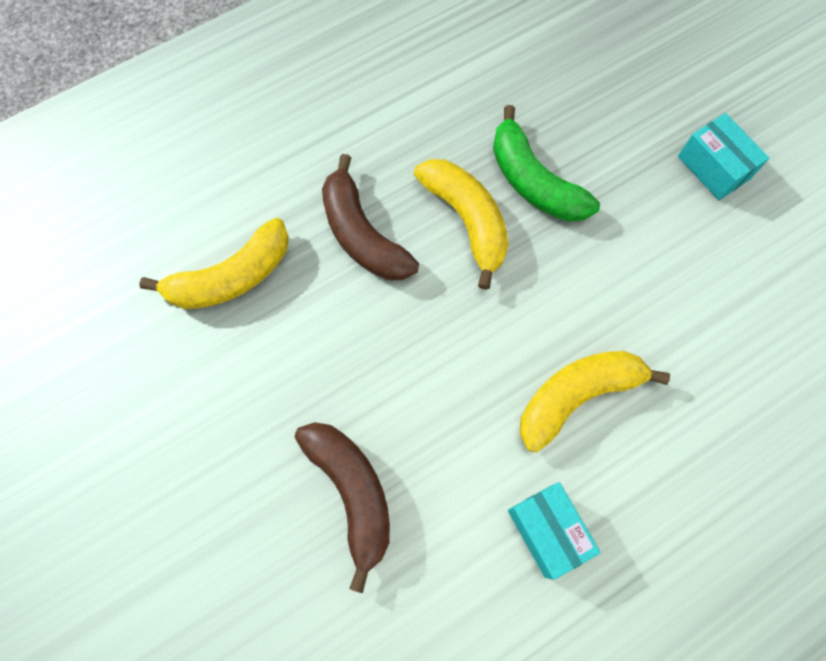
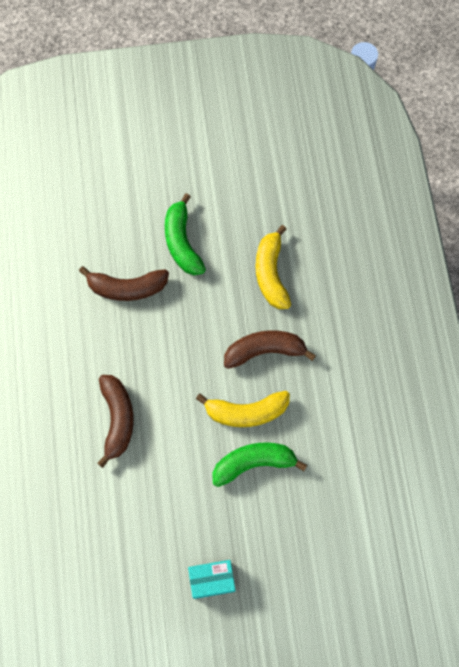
camera: 115 degrees right, 0 degrees up
turquoise box [508,482,601,580] -> none
yellow banana [520,351,670,452] -> brown banana [97,375,134,468]
none -> green banana [165,193,206,275]

